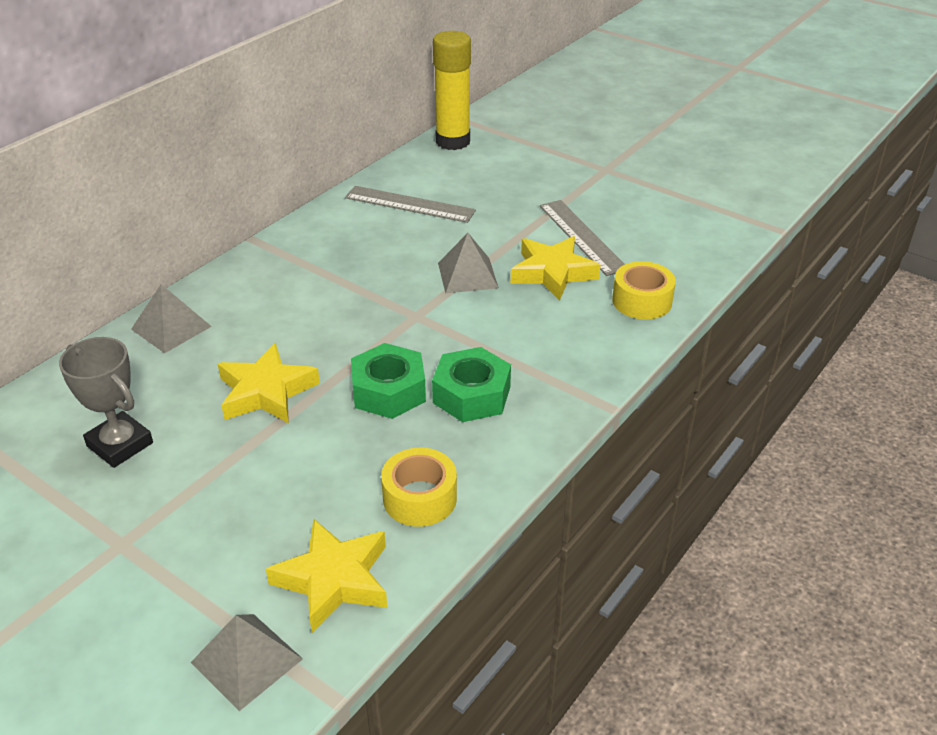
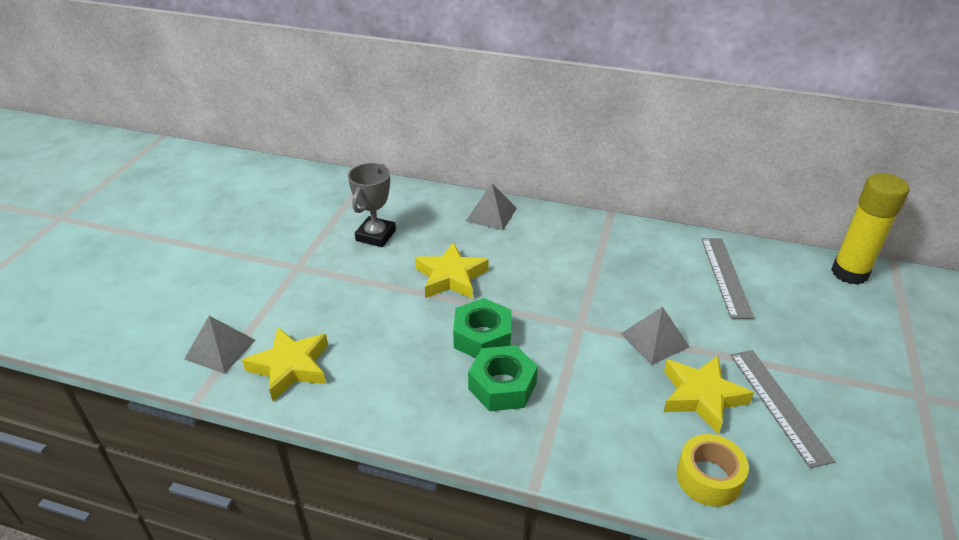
camera: 70 degrees right, 0 degrees up
yellow tape [381,448,457,527] -> none
grey ruler [540,200,625,276] -> grey ruler turned 60 degrees counterclockwise [730,350,835,468]

